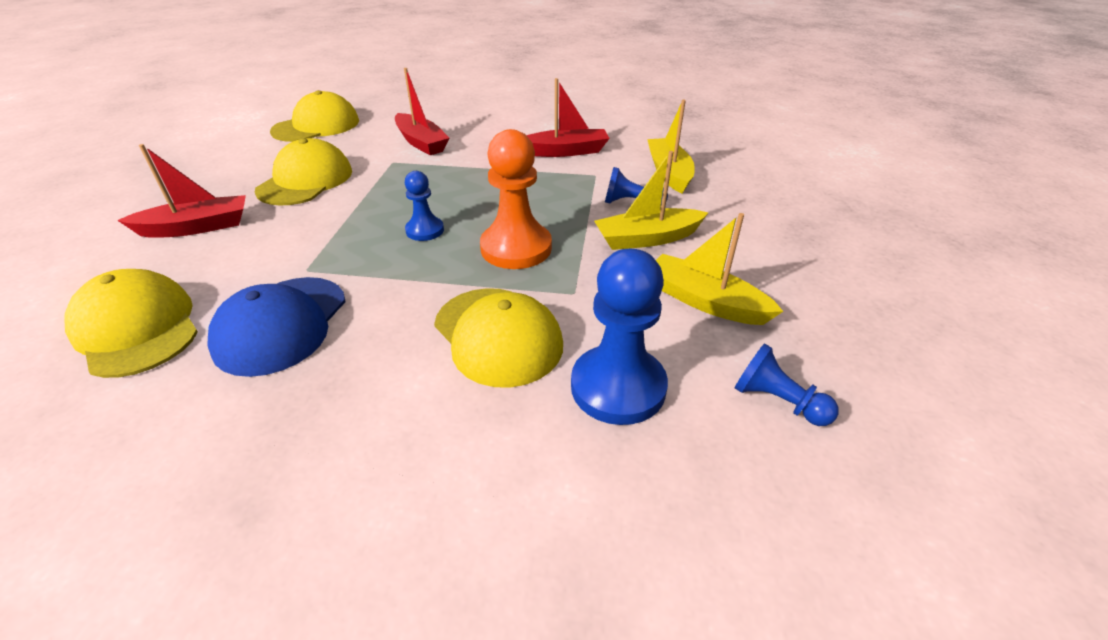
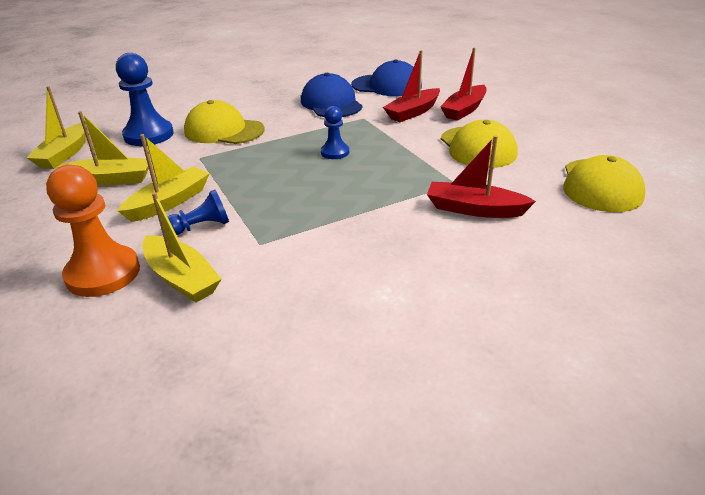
camera: 145 degrees right, 5 degrees down
yellow cap [64,269,198,378] -> blue cap [351,60,422,96]
orange pawn [480,129,552,269] -> orange pawn moved to [46,165,140,297]
red boat [526,78,610,157] -> red boat moved to [383,50,440,122]
blue pawn [735,343,839,426] -> yellow boat [27,86,87,169]

